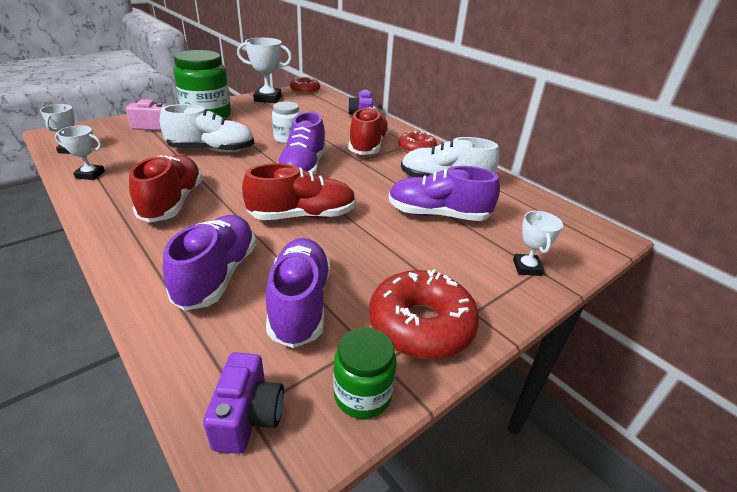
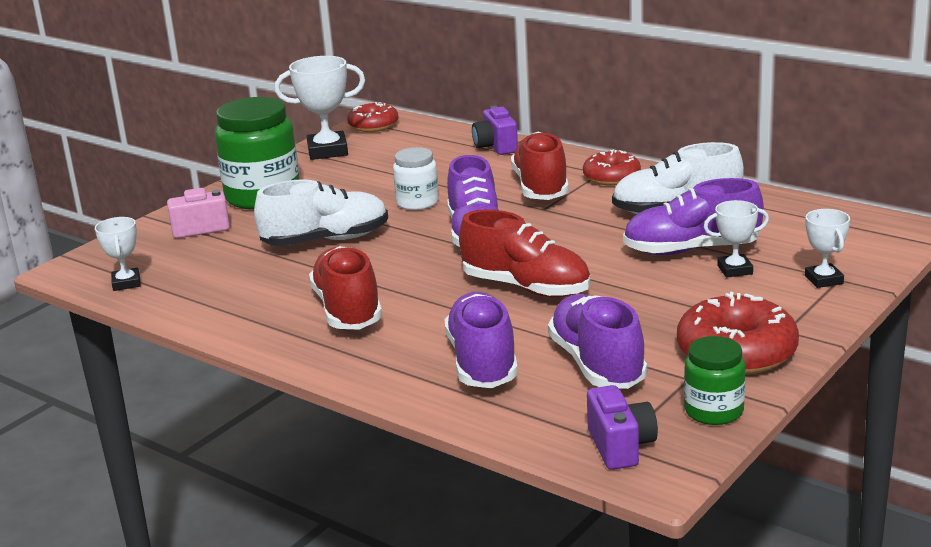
camera: 10 degrees left, 10 degrees down
white trophy [55,125,105,180] -> white trophy moved to [704,200,769,278]
red shoe [242,163,356,220] -> red shoe turned 60 degrees clockwise [459,209,591,298]

